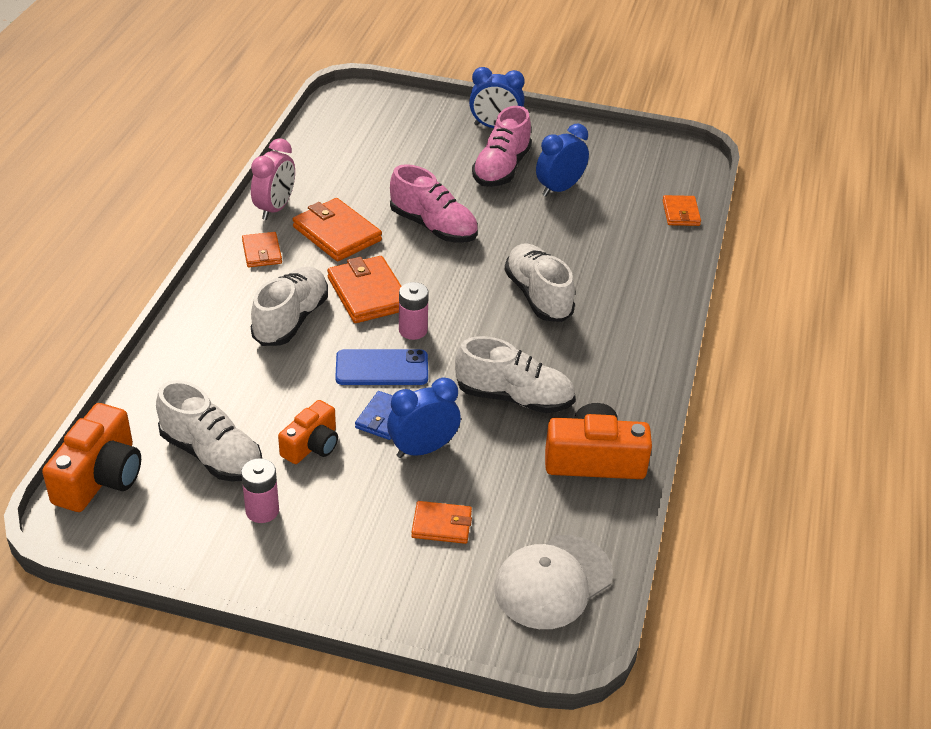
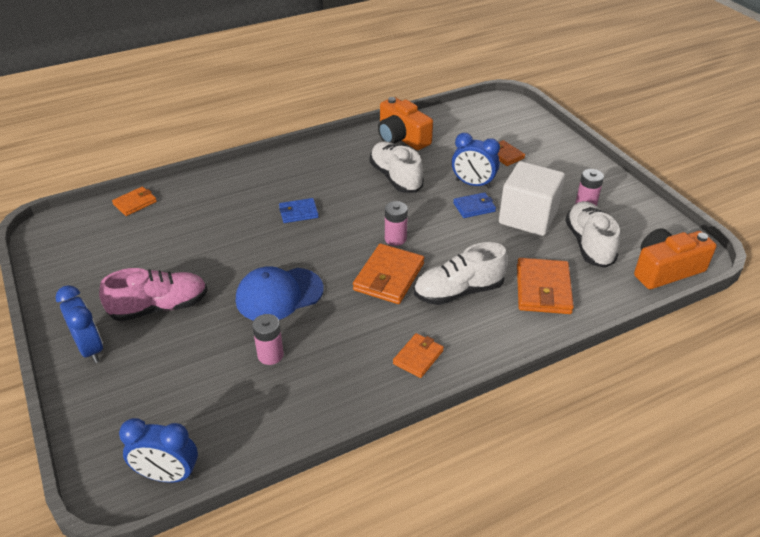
camera: 130 degrees left, 0 degrees up
pink clock [251,138,295,220] -> none
orange camera [278,400,338,464] -> white cube [499,161,565,236]
orange wallet [292,198,382,261] -> orange wallet moved to [517,258,574,314]
blue phone [335,349,428,385] -> none
pink shoe [390,164,478,243] -> blue cap [236,266,324,321]
white cap [494,535,613,629] -> none
white shoe [505,243,575,322] -> blue wallet [279,198,319,223]
blue clock [536,123,589,196] -> blue clock moved to [119,418,198,483]
none -> pink battery [252,314,284,365]

